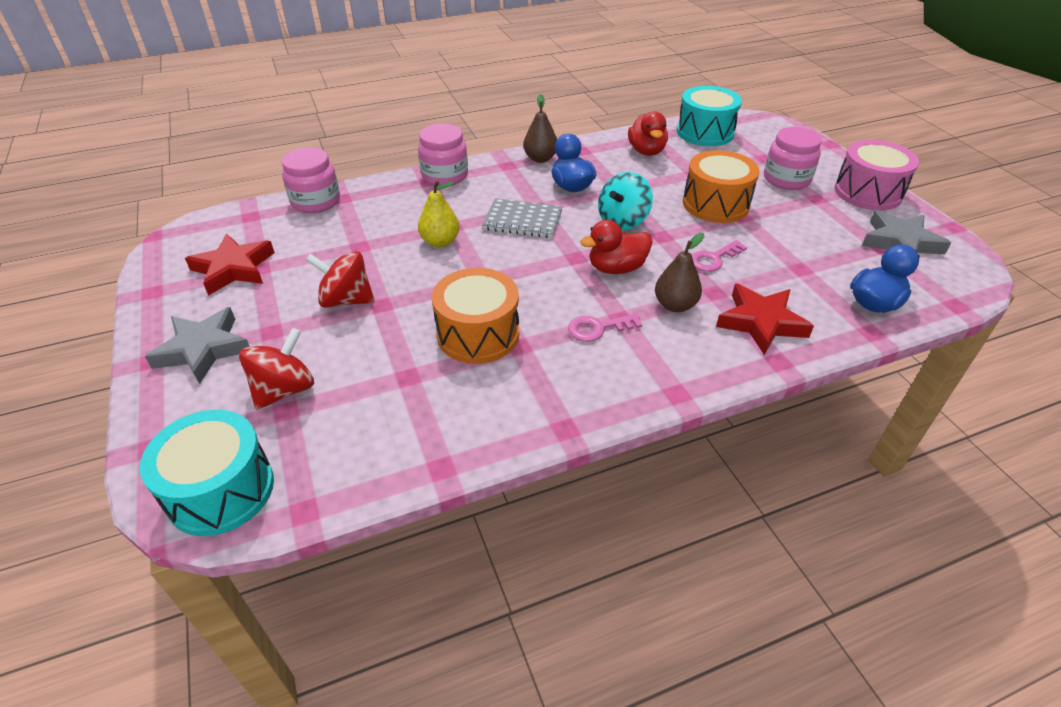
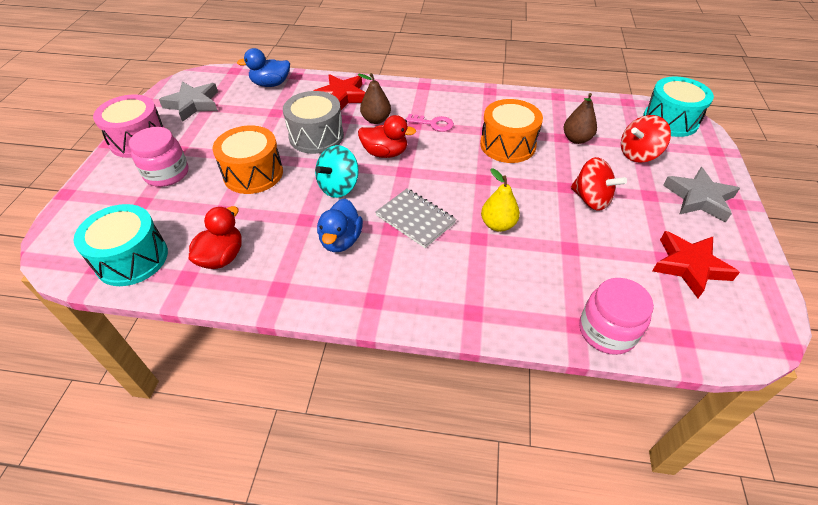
camera: 150 degrees left, 5 degrees up
pink jar [418,124,468,186] -> none
brown pear [523,94,557,163] -> brown pear moved to [564,93,597,144]
turquoise spinning top [598,172,653,230] -> turquoise spinning top turned 150 degrees clockwise [315,145,359,198]
pink key [692,240,747,272] -> grey drum [283,91,344,154]

